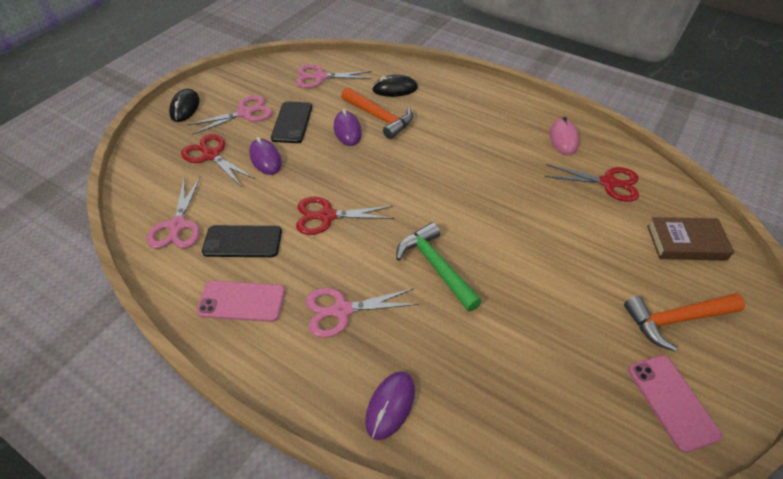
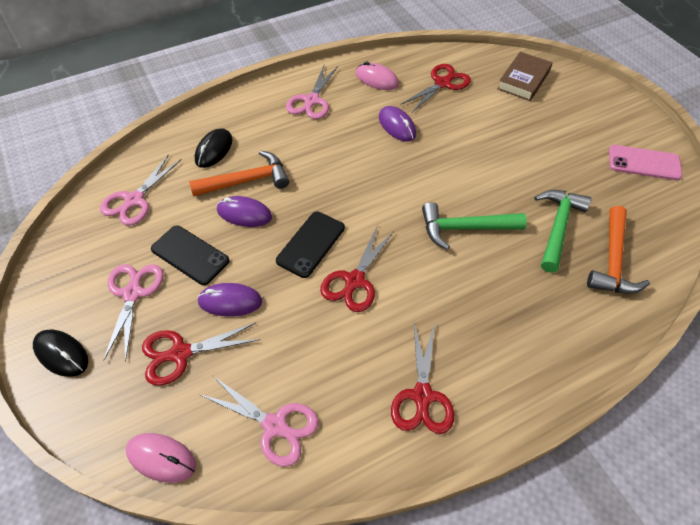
camera: 60 degrees left, 5 degrees up
pink phone [197,281,285,322] -> red scissors [391,322,454,434]
black phone [202,225,282,257] -> black phone moved to [276,211,345,278]
pink scissors [306,288,419,338] -> pink scissors moved to [286,66,338,119]
purple mouse [365,371,415,440] -> purple mouse moved to [379,106,416,142]
orange hammer [624,293,745,351] -> orange hammer moved to [587,206,650,294]
none -> pink mouse [126,433,196,483]
none -> green hammer [535,190,592,273]

